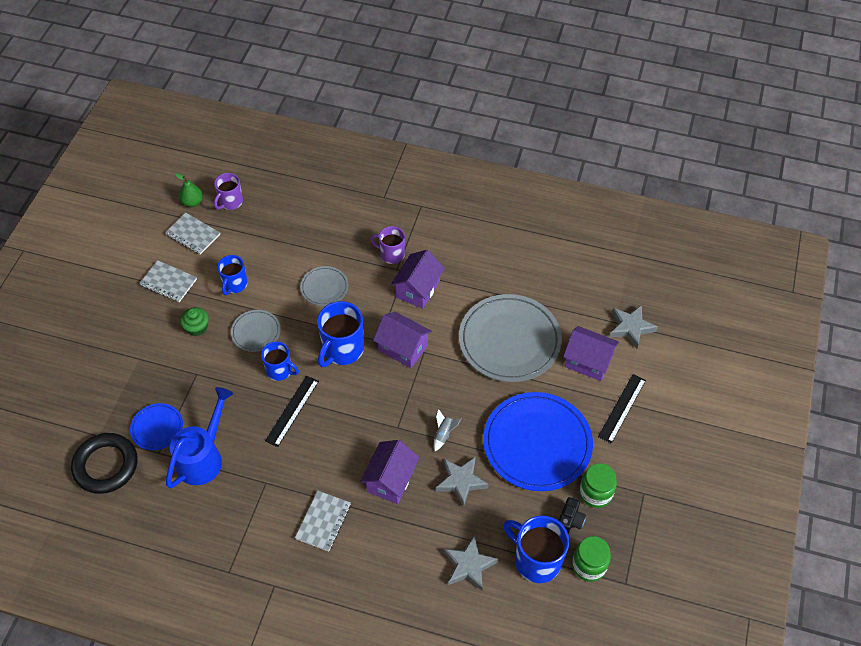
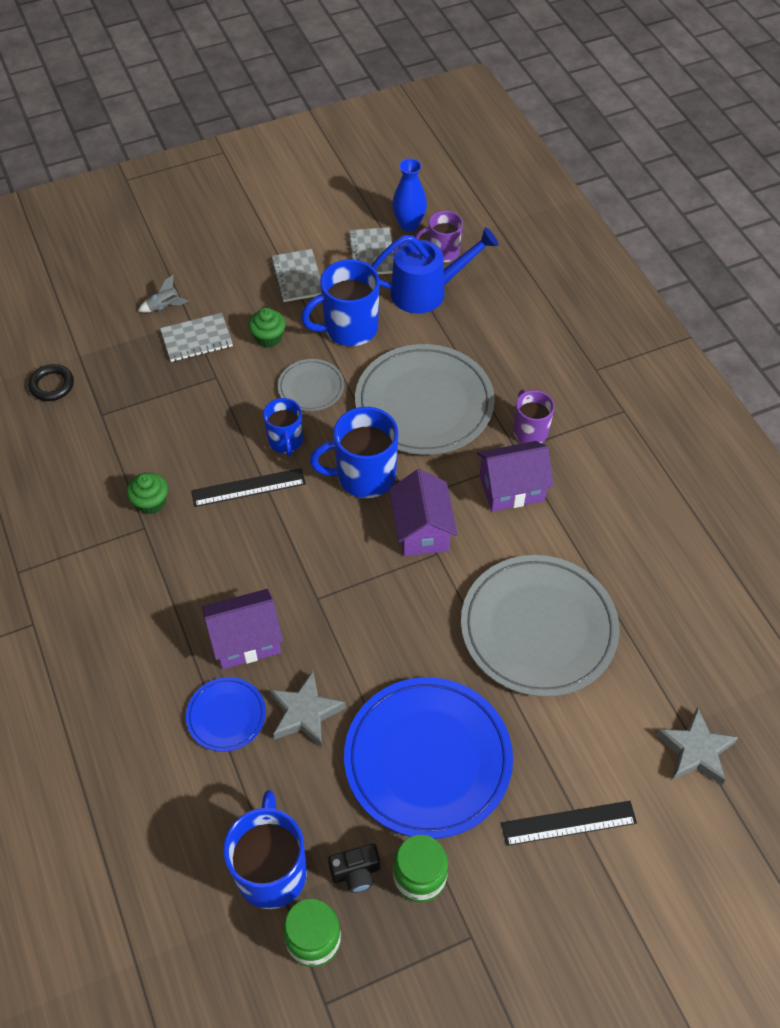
camera: 50 degrees right, 0 degrees up
black ring [71,433,137,494] -> black ring [28,364,74,401], size x0.55
blue plate [130,403,183,450] -> blue plate moved to [186,677,266,752]
blue watering can [166,387,233,488] -> blue watering can moved to [371,227,498,314]
green pear [175,173,203,207] -> blue vase [392,158,427,232]
blue mug [217,255,248,295] -> blue mug [301,259,379,346], size x1.62
grey notebook [295,491,351,551] -> grey notebook moved to [160,313,233,362]
grey plate [300,266,349,306] -> grey plate [355,344,495,455], size x2.07
grey rocket [434,409,462,451] -> grey rocket moved to [138,275,189,313]
grey star [444,536,498,591] -> none
purple house [563,326,619,381] -> none
none -> green cupcake [127,472,168,514]

